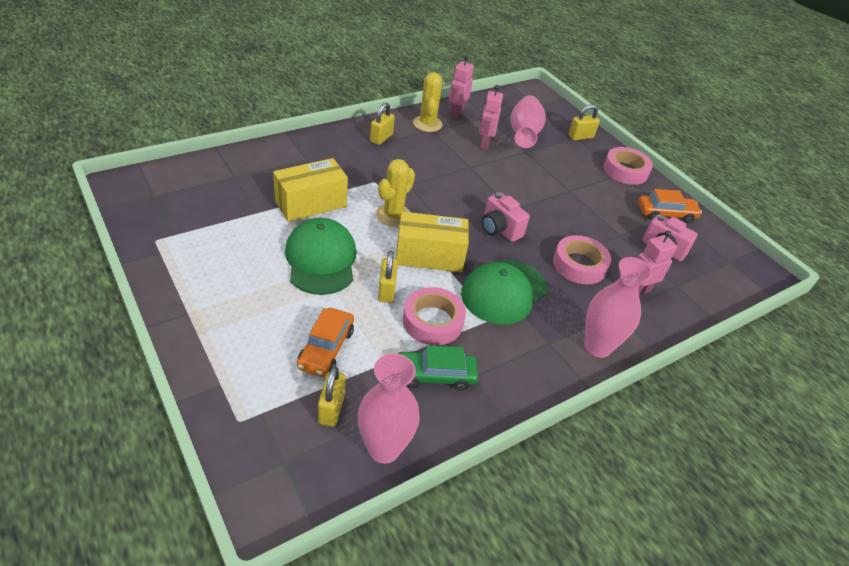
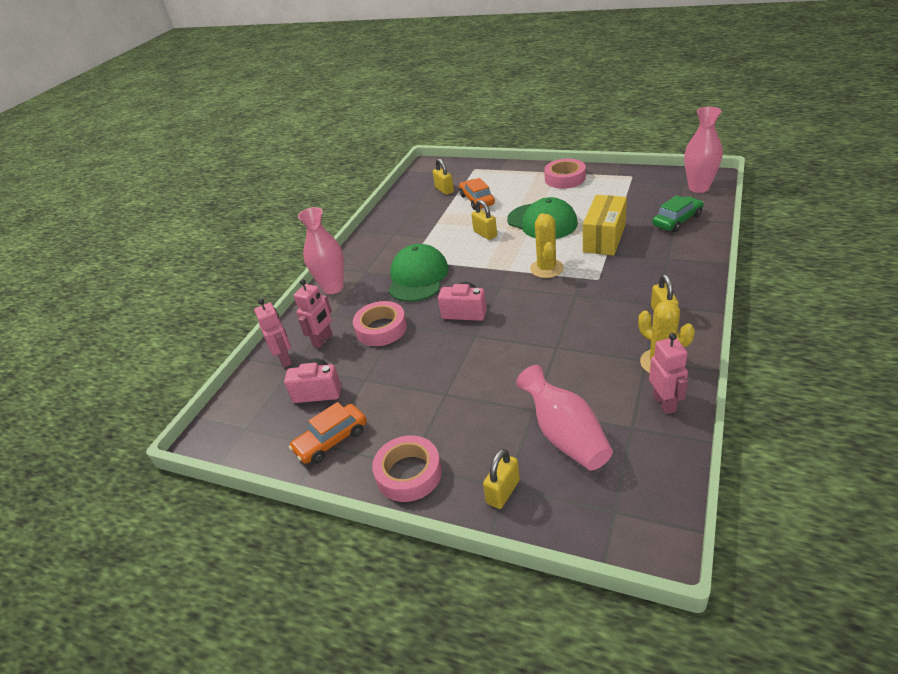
camera: 155 degrees right, 5 degrees down
pink vase [358,353,420,464] -> pink vase moved to [684,107,723,193]
yellow box [396,212,469,272] -> none
green car [398,345,478,391] -> green car moved to [652,195,704,232]
pink tape [403,287,466,345] -> pink tape moved to [544,159,586,189]
pink robot [479,85,503,150] -> pink robot moved to [254,299,292,368]

